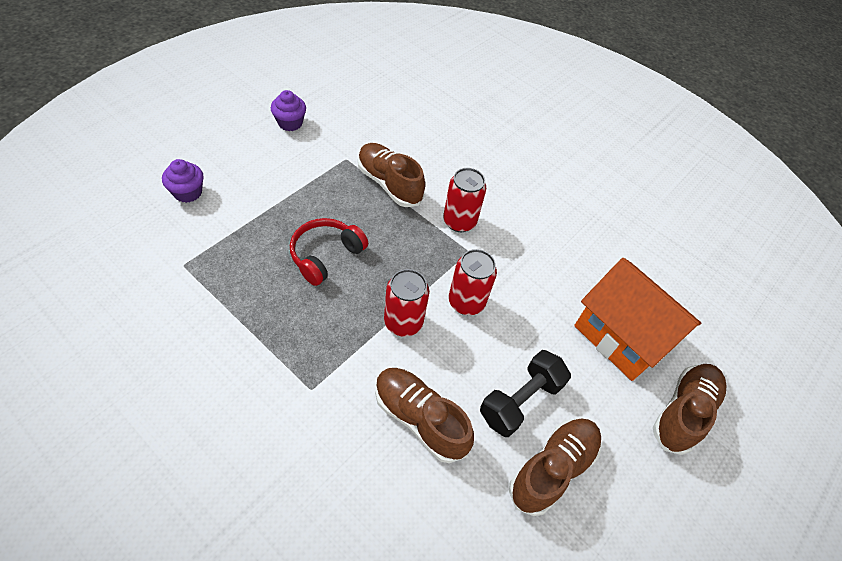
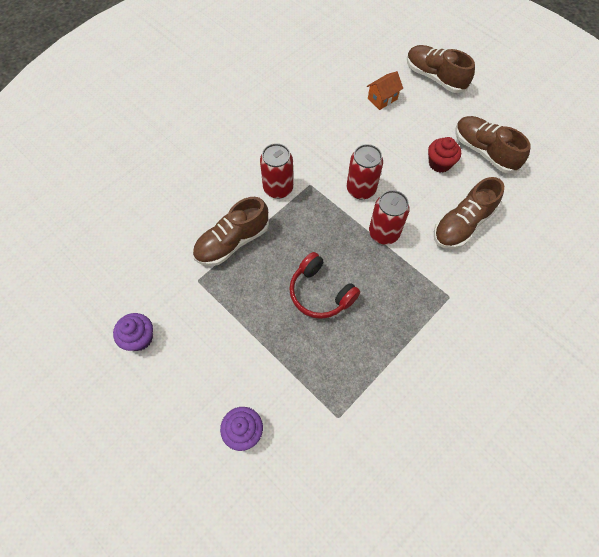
camera: 80 degrees left, 10 degrees up
black dumbbell [480,350,571,437] -> red cupcake [428,137,461,172]
orange house [574,258,701,381] -> orange house [367,71,403,110], size x0.44

